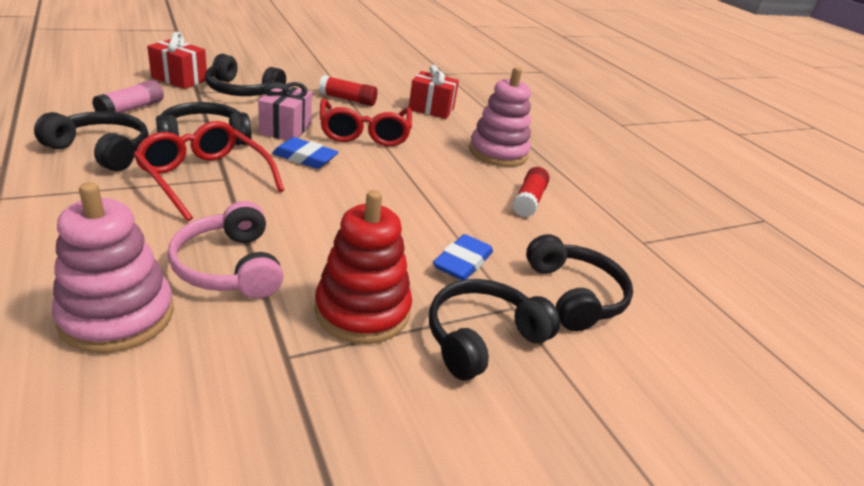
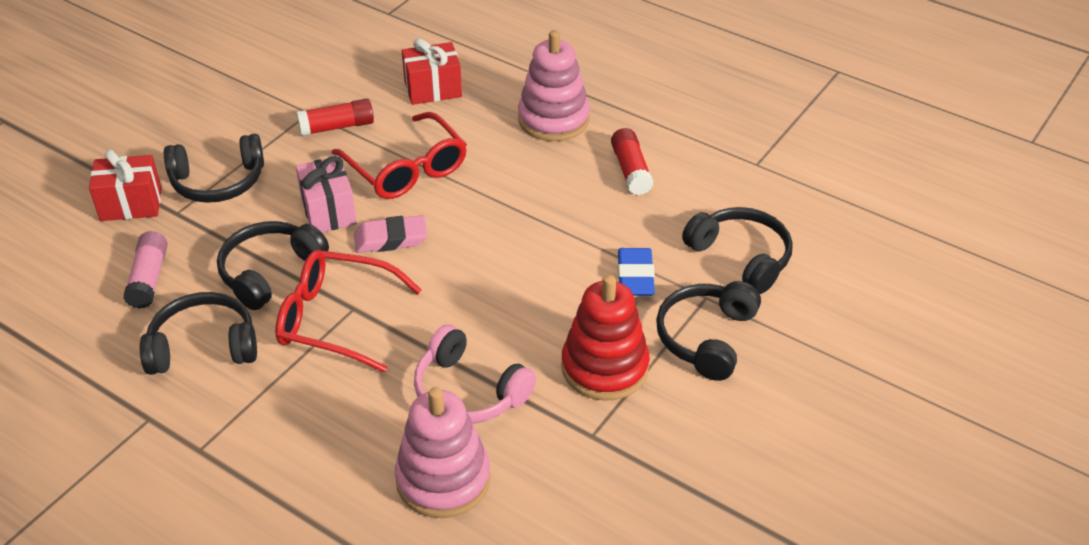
camera: 25 degrees left, 10 degrees up
blue eraser [272,137,339,169] -> pink eraser [354,215,428,253]

